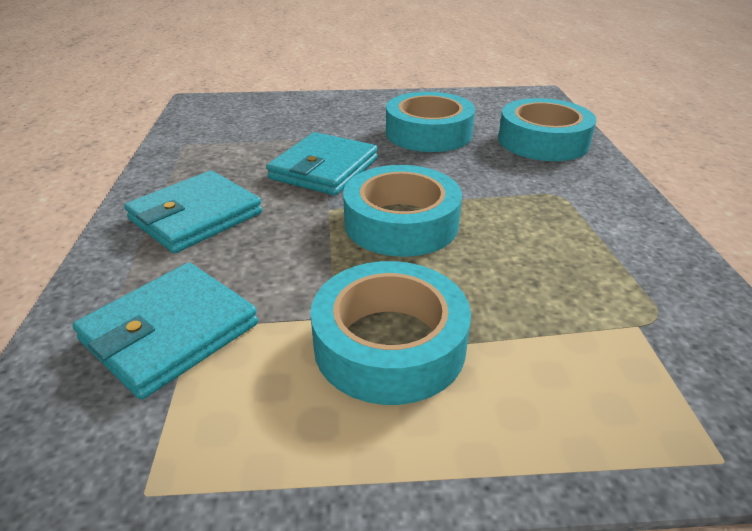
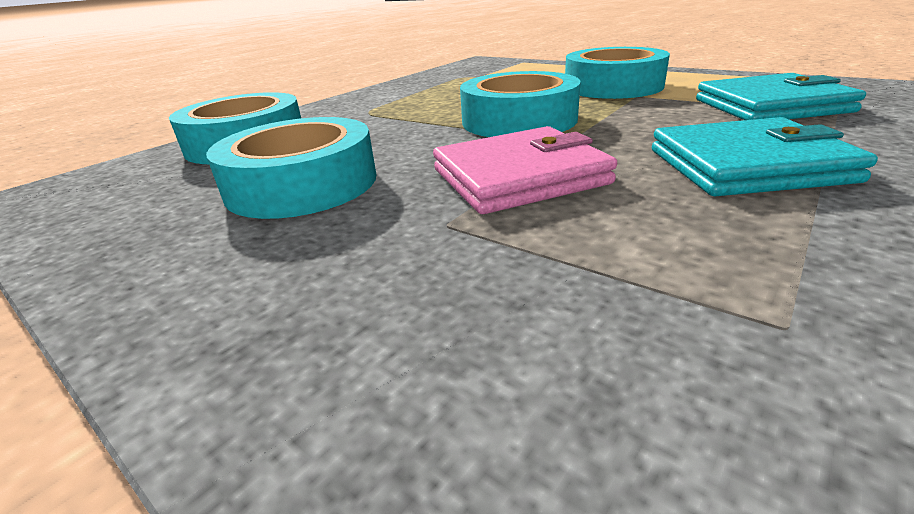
camera: 135 degrees left, 5 degrees down
turquoise wallet [266,132,378,195] -> pink wallet [433,126,617,214]

